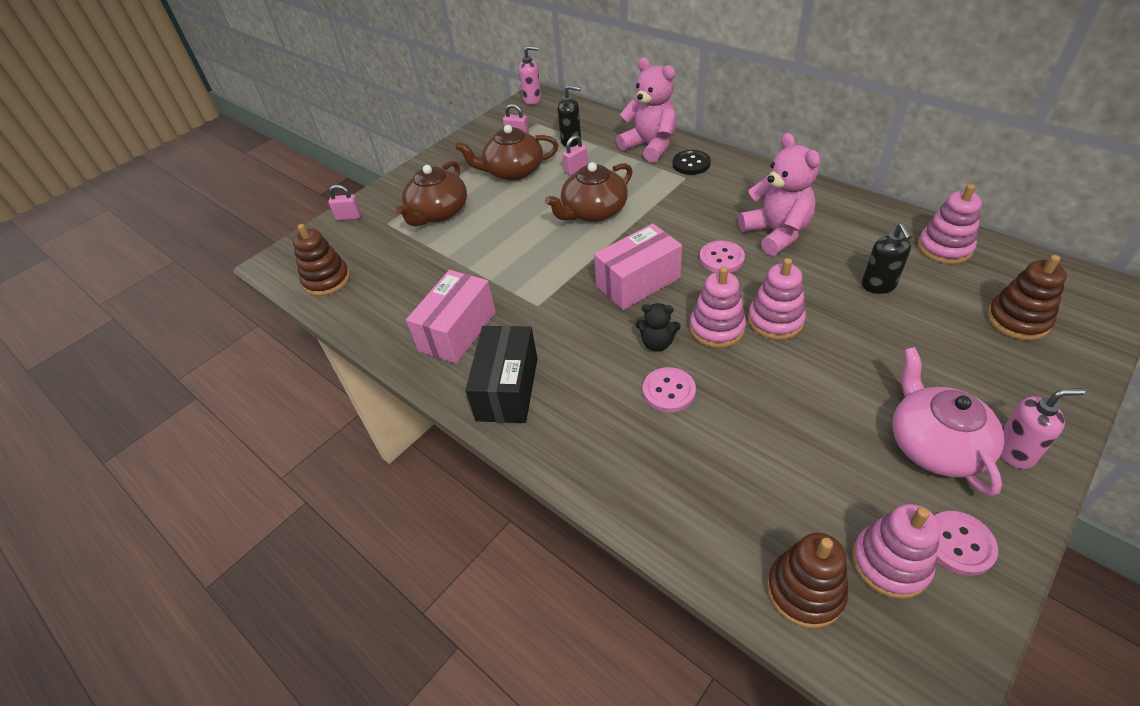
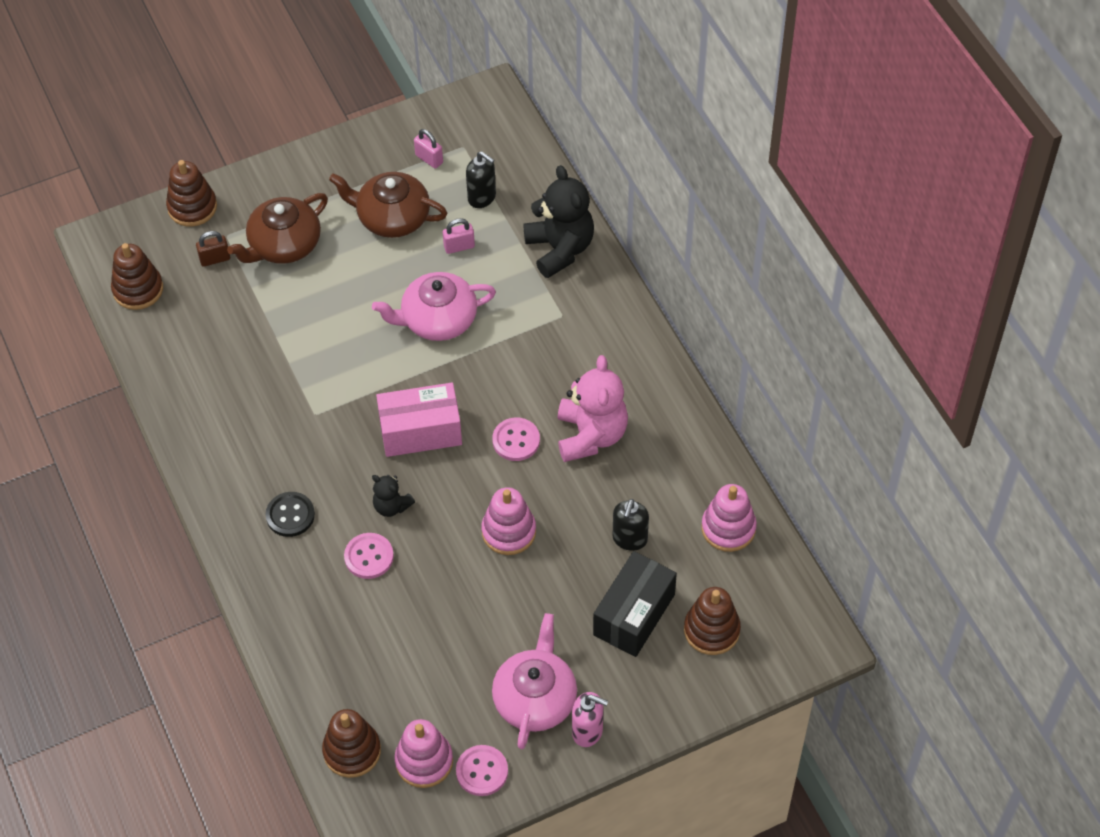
camera: 20 degrees right, 10 degrees up
pink padlock [328,185,362,221] -> brown stacking toy [166,160,217,227]
pink box [406,270,496,364] -> none
black box [465,326,538,423] -> black box moved to [593,551,677,657]
pink soap dispenser [519,46,541,105] -> none
brown teapot [545,162,633,222] -> pink teapot [372,272,496,341]
pink teddy bear [616,58,677,163] -> black teddy bear [523,165,594,278]
black button [673,150,711,175] -> black button moved to [266,492,315,537]
pink stacking toy [690,267,746,348] -> none
none -> brown padlock [196,231,230,267]

